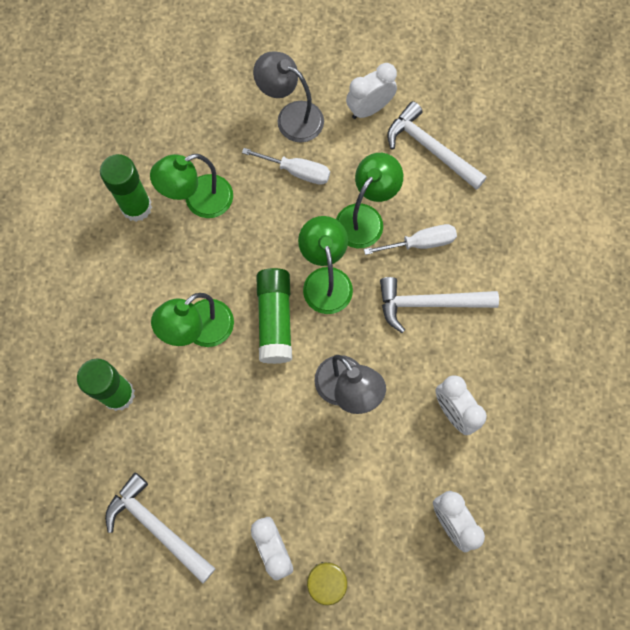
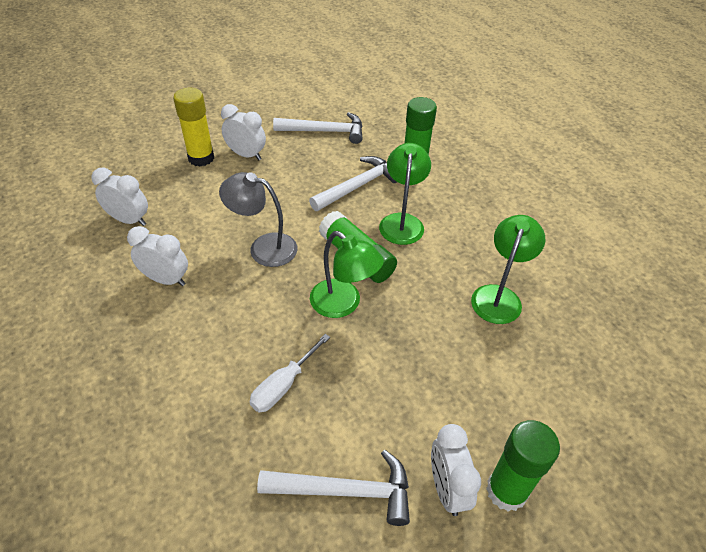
camera: 140 degrees right, 25 degrees down
green glue stick [100,154,152,222] -> green glue stick moved to [486,420,560,512]
white screwdriver [242,148,330,185] -> none
grey lamp [253,51,324,143] -> none
green lamp [336,153,403,248] -> none
white clock [346,63,397,119] -> white clock turned 150 degrees clockwise [431,424,481,516]
white hammer [380,277,499,333] -> white hammer moved to [309,156,397,211]

